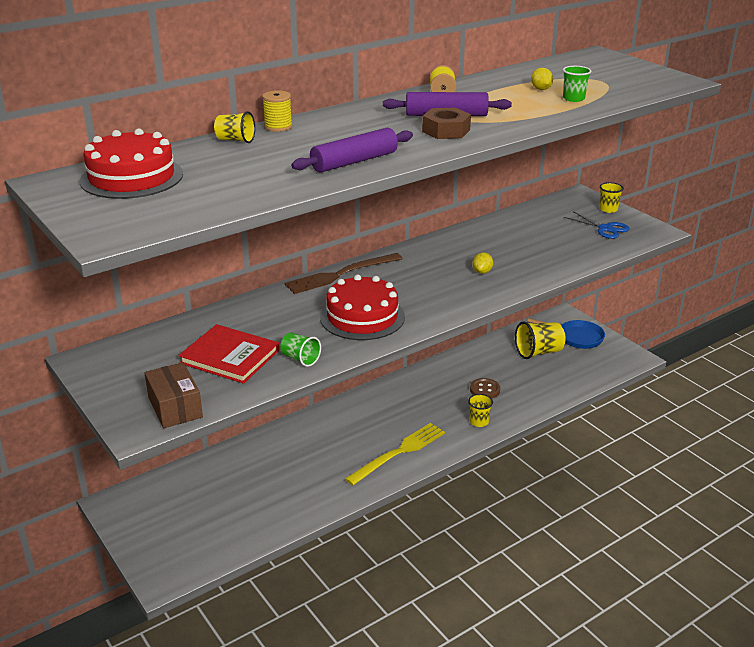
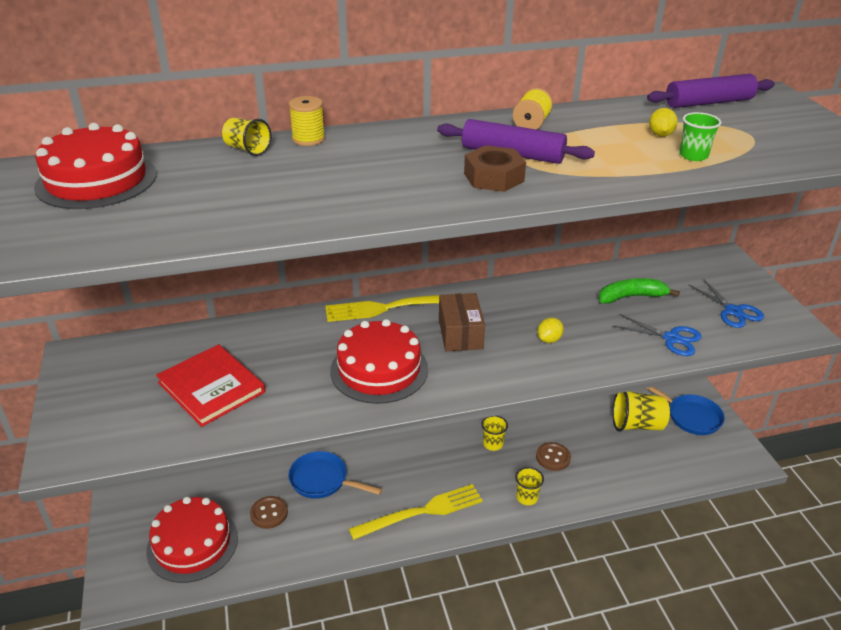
camera: 20 degrees right, 5 degrees up
brown box [145,362,203,428] -> brown box moved to [439,293,485,351]
green cup [280,333,321,367] -> none
brown fork [285,253,403,294] -> yellow fork [325,293,465,322]
purple rolling pin [291,128,413,173] -> purple rolling pin moved to [647,74,775,108]
yellow cup [600,182,624,213] -> yellow cup moved to [481,416,508,451]
none -> red cake [146,497,238,583]
none -> brown button [250,496,288,529]
none -> blue pan [288,451,382,499]
none -> green banana [599,278,680,304]
none -> blue scissors [614,314,702,356]

